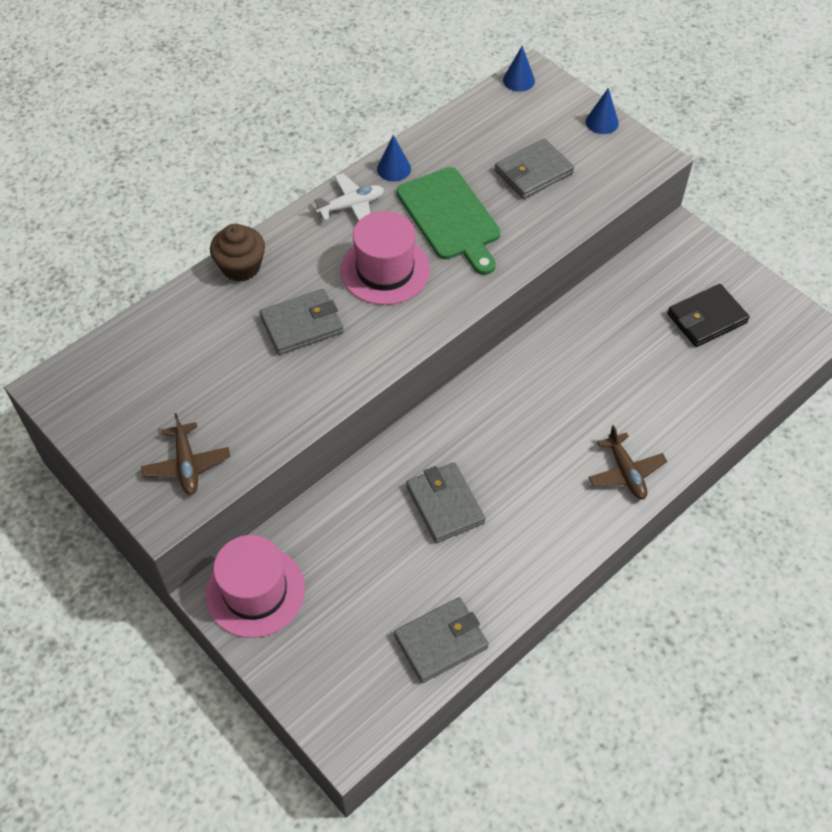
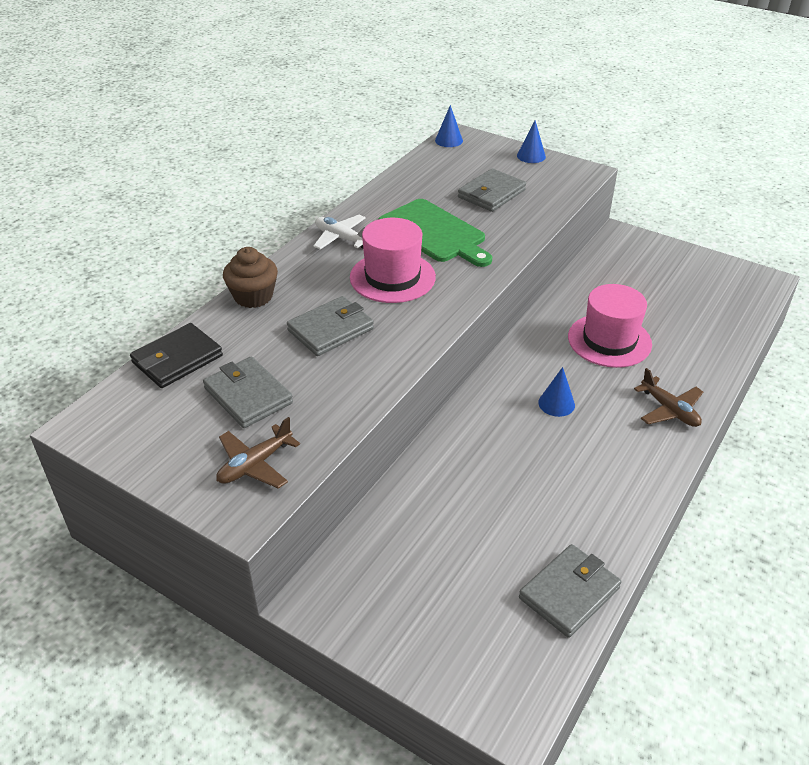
camera: 15 degrees left, 15 degrees down
brown plane [141,413,230,495] -> brown plane turned 75 degrees clockwise [216,417,300,489]
pink hat [205,535,305,638] -> pink hat moved to [568,284,652,368]
white plane [314,173,384,221] -> white plane turned 105 degrees counterclockwise [313,215,366,250]
blue cone [377,135,411,181] -> blue cone moved to [538,367,575,417]
grey wallet [406,462,486,543] -> grey wallet moved to [203,357,293,428]
black wallet [667,284,750,347] -> black wallet moved to [130,323,223,388]

